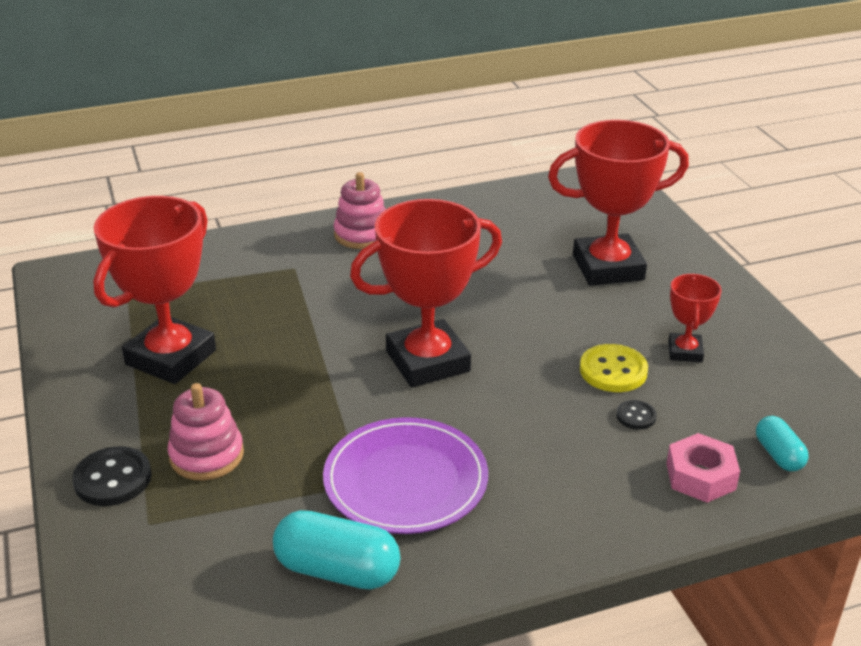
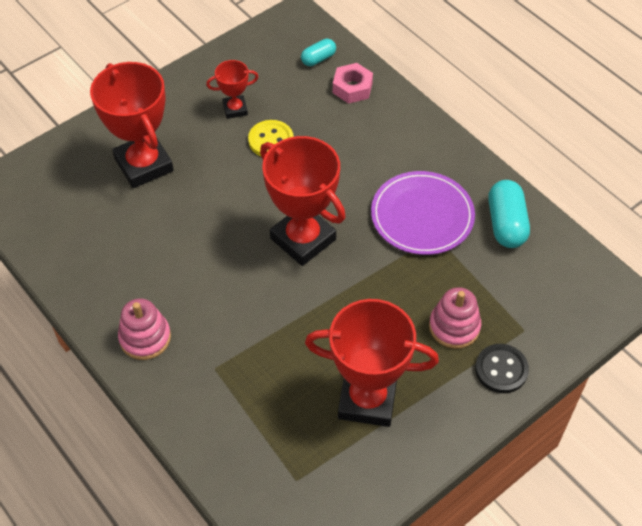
camera: 110 degrees left, 20 degrees up
black button [616,400,657,430] -> none

